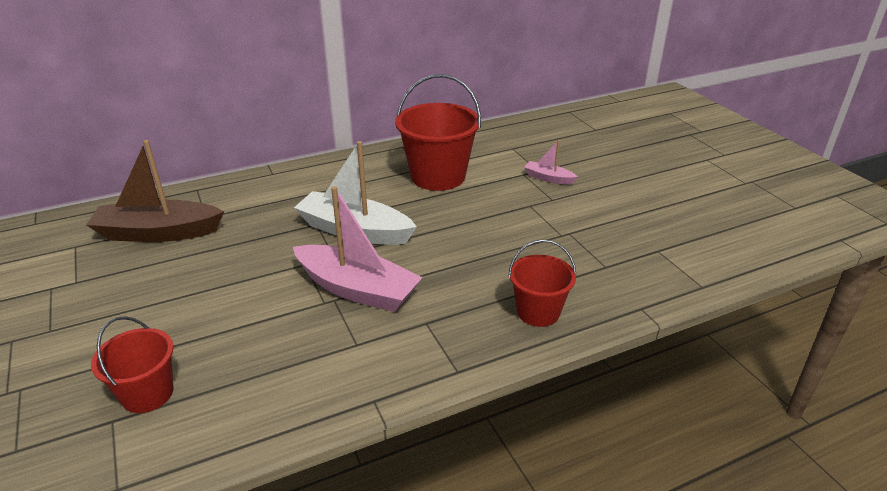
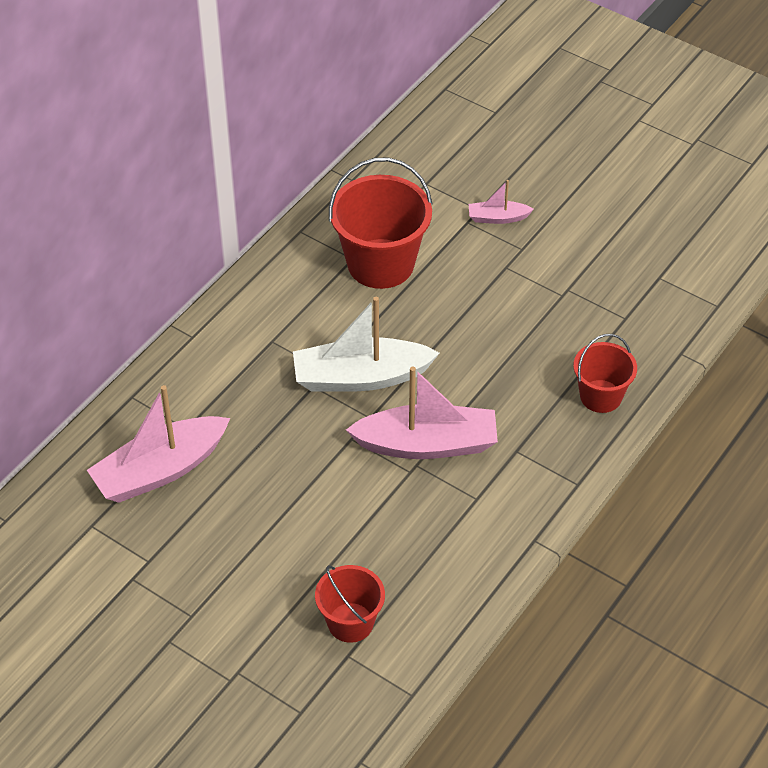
camera: 30 degrees left, 15 degrees up
brown boat [86,140,224,242] -> pink boat [87,385,230,503]

